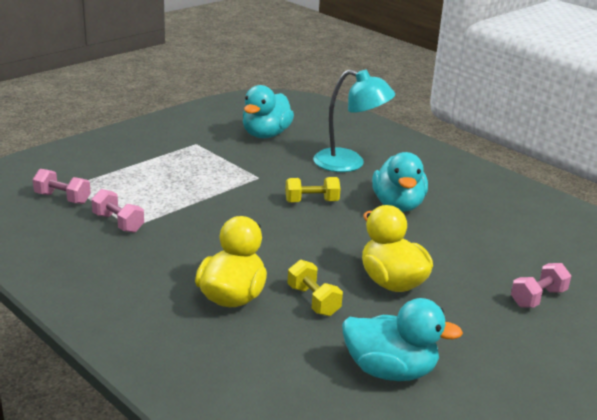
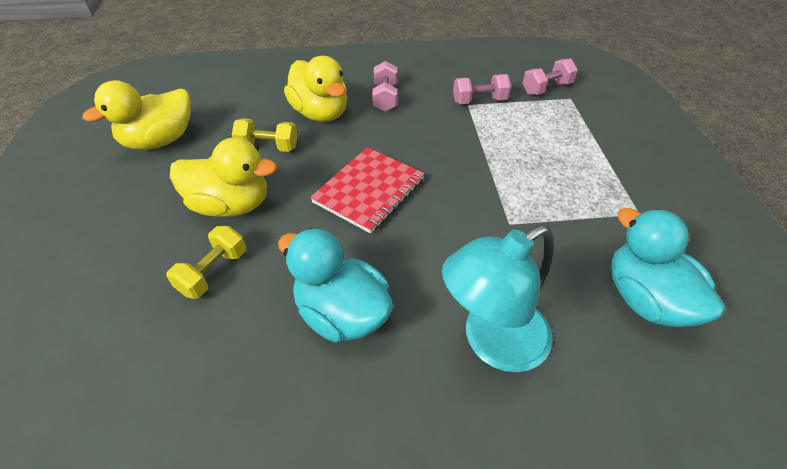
camera: 130 degrees right, 20 degrees up
yellow dumbbell [285,177,341,202] -> yellow dumbbell moved to [166,226,246,299]
turquoise duck [342,298,463,381] -> yellow duck [82,80,191,150]
pink dumbbell [511,263,571,308] -> pink dumbbell moved to [372,61,397,111]
none -> red notebook [310,147,425,234]

